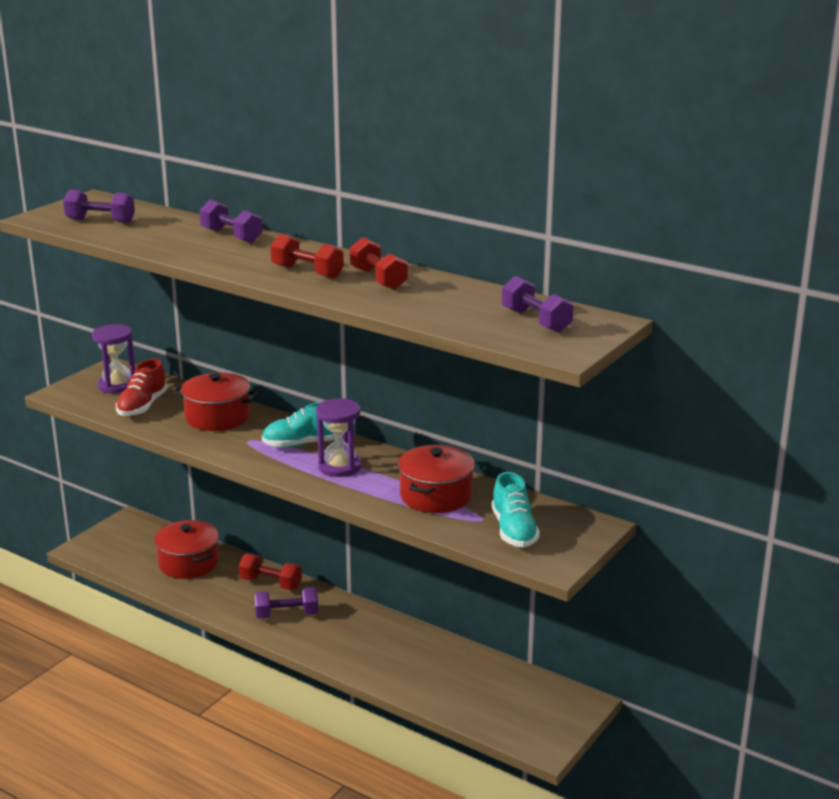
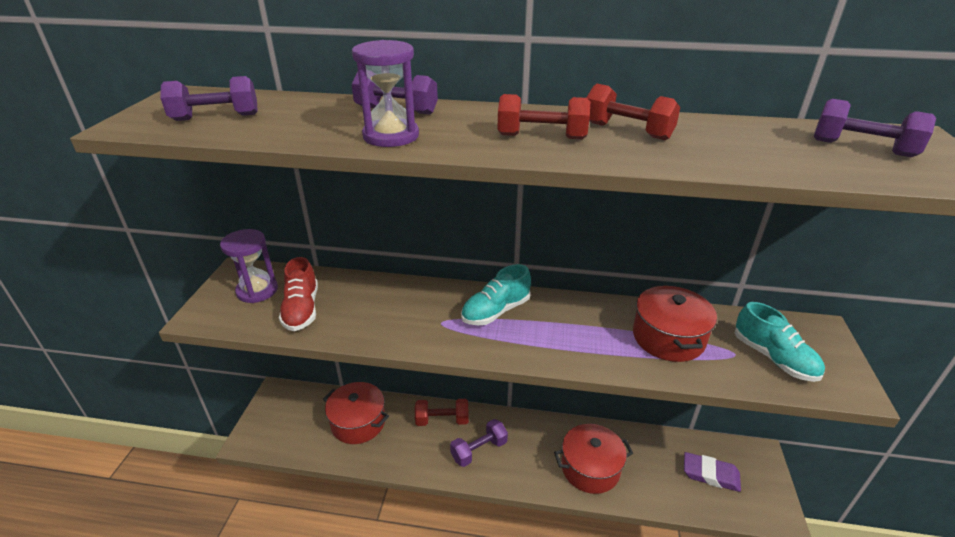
camera: 25 degrees left, 10 degrees up
red pot [173,372,259,431] -> red pot moved to [554,424,633,494]
purple hourglass [316,398,362,477] -> purple hourglass moved to [352,40,419,147]
none -> purple eraser [684,452,741,492]

